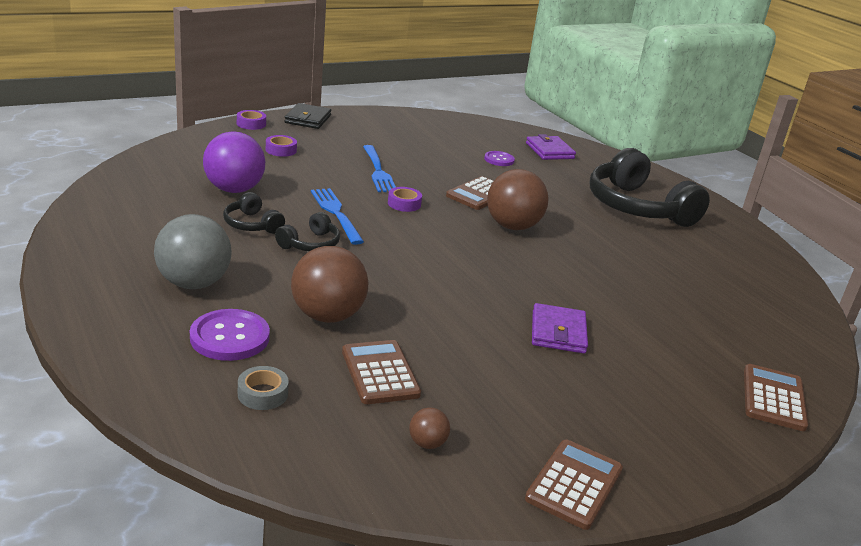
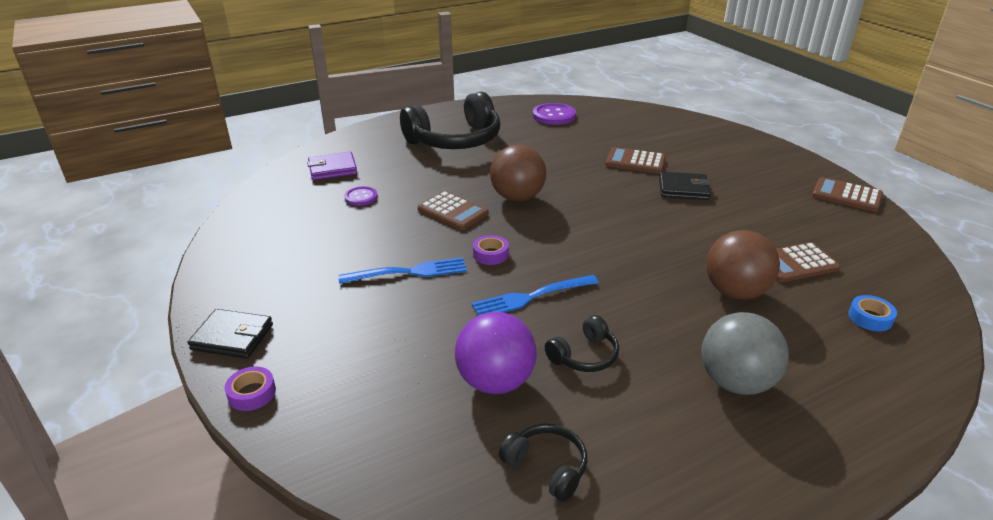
camera: 85 degrees left, 5 degrees up
purple button [190,309,270,361] -> purple button moved to [533,103,576,125]
grey tape [238,366,289,410] -> blue tape [848,295,897,331]
purple tape [266,135,297,157] -> none
black headphones [275,212,340,251] -> black headphones moved to [499,424,588,502]
brown ball [409,407,450,449] -> none
purple wallet [532,303,588,353] -> black wallet [659,172,711,200]
brown calculator [744,364,808,431] -> brown calculator moved to [606,147,666,174]

